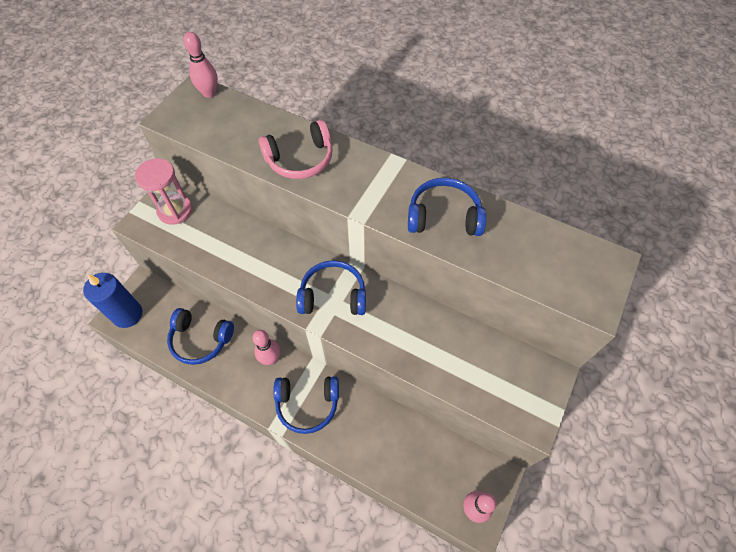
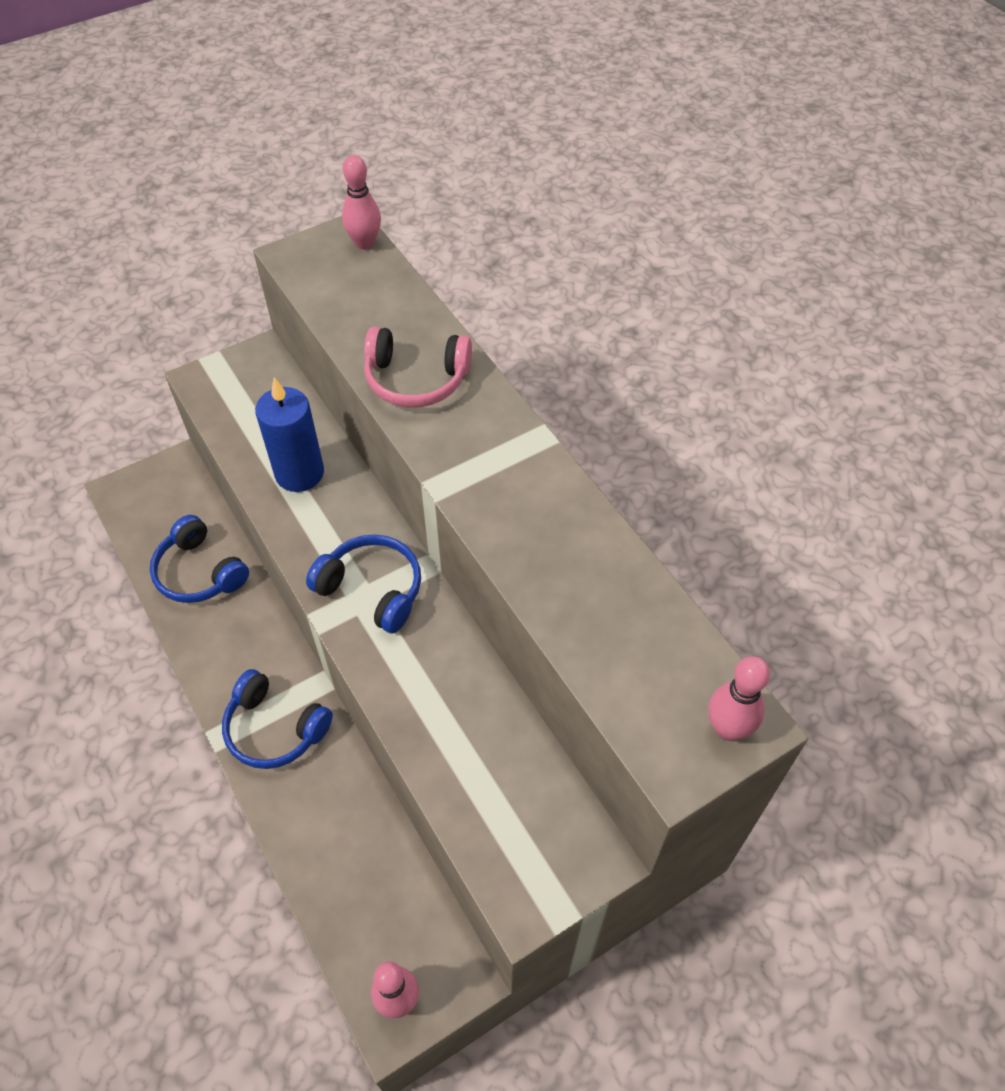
camera: 30 degrees right, 5 degrees down
blue candle [83,273,142,328] -> blue candle moved to [255,377,324,492]
pink hourglass [135,158,193,225] -> none
pink bowling pin [252,330,280,365] -> pink bowling pin moved to [708,656,770,741]
blue headphones [408,178,486,236] -> none

